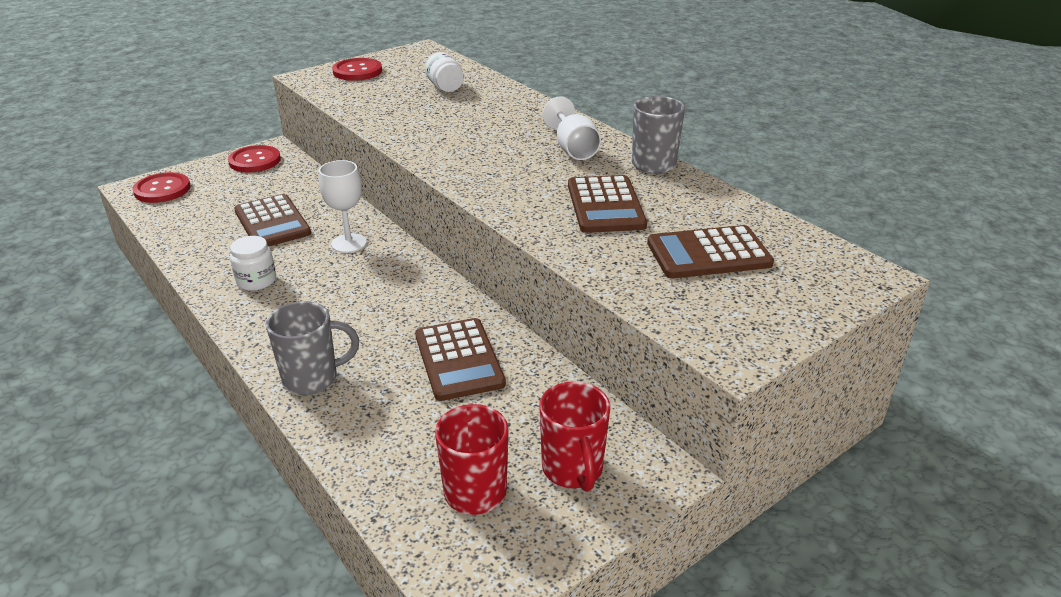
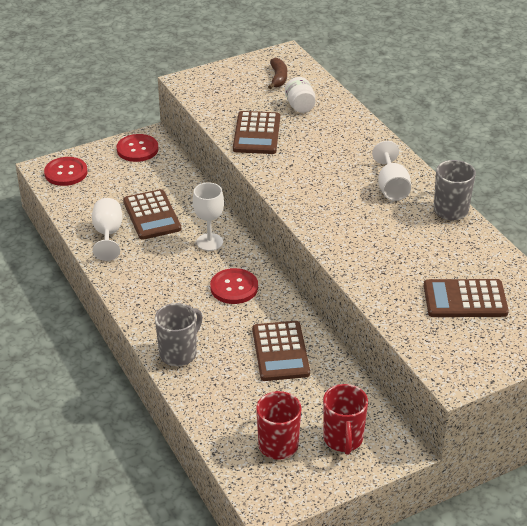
camera: 10 degrees right, 5 degrees up
white jar [230,236,276,291] -> none
grey mug [266,301,359,395] -> grey mug turned 45 degrees counterclockwise [155,303,203,366]
red button [332,58,382,81] -> red button moved to [210,268,258,304]
brown calculator [568,175,647,233] -> brown calculator moved to [233,111,280,154]
none -> white goblet [92,198,122,261]
none -> brown banana [268,58,287,89]

